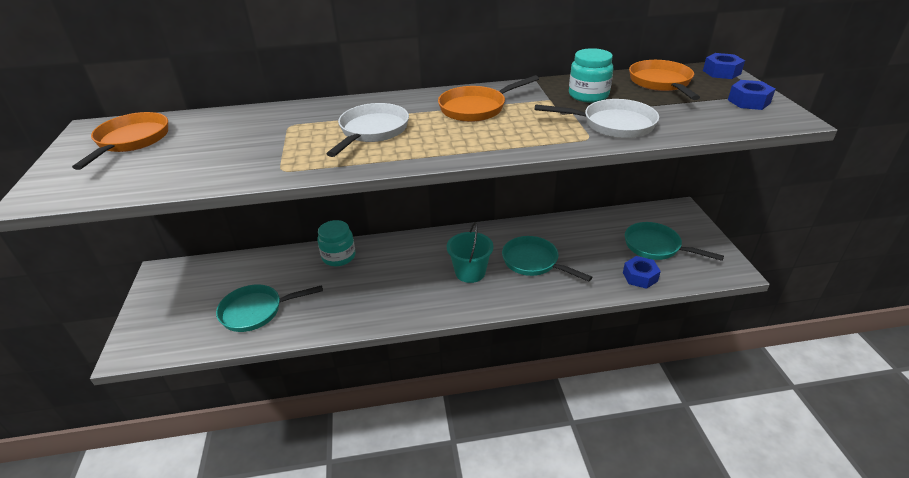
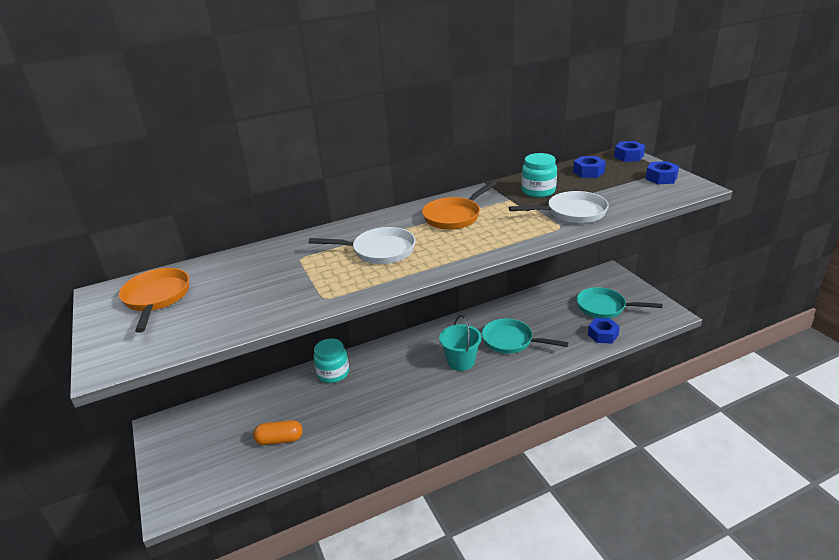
camera: 15 degrees left, 5 degrees down
turquoise pan [216,284,323,332] -> orange capsule [253,420,303,445]
white pan [327,103,409,157] -> white pan turned 90 degrees clockwise [309,227,415,264]
orange pan [629,60,700,100] -> blue nut [573,156,606,178]

